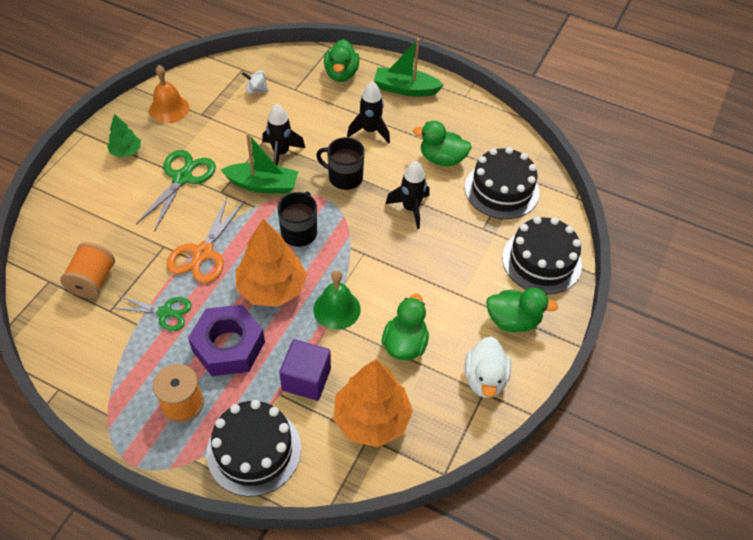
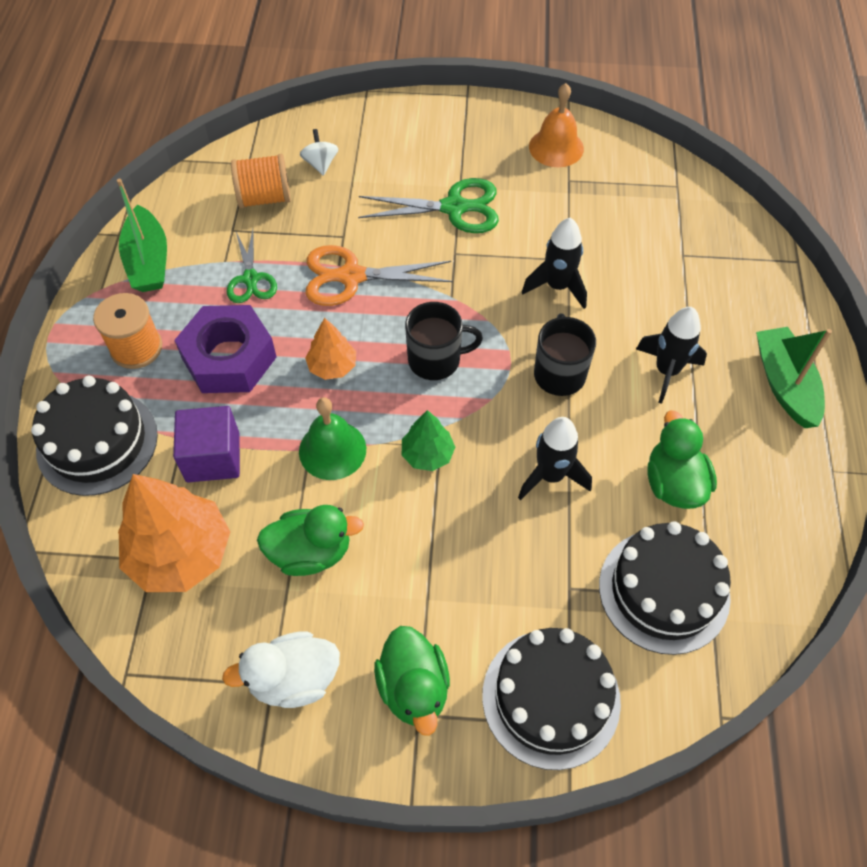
camera: 70 degrees right, 5 degrees up
green tree [107,114,141,158] -> green tree moved to [402,410,455,471]
green boat [221,133,298,194] -> green boat moved to [117,179,167,292]
orange tree [236,219,307,307] -> orange tree [305,318,356,380], size x0.52
white spinning top [242,70,269,94] -> white spinning top moved to [300,129,339,176]
green duck [324,39,359,82] -> none

